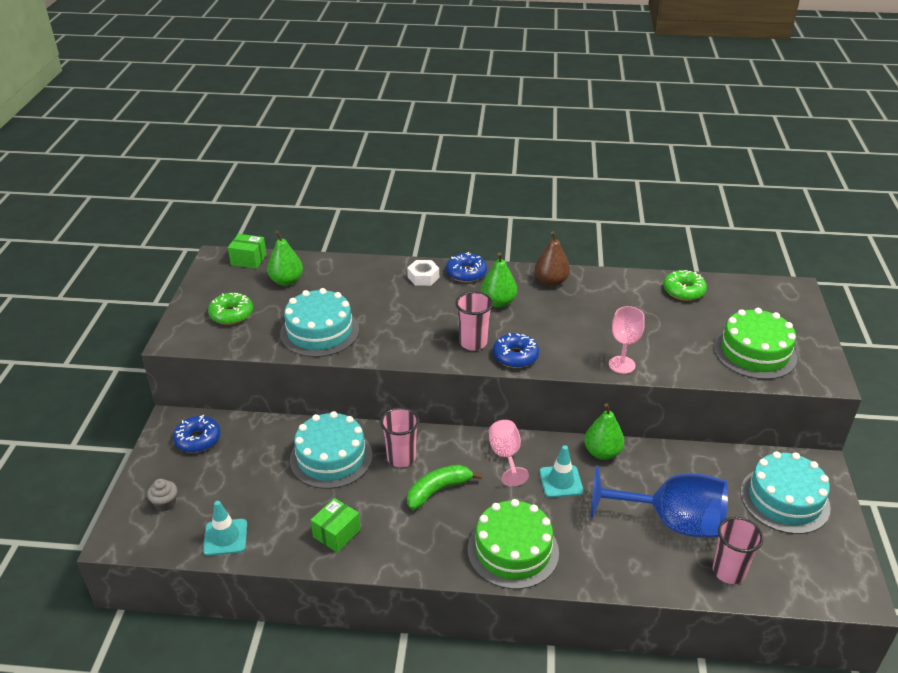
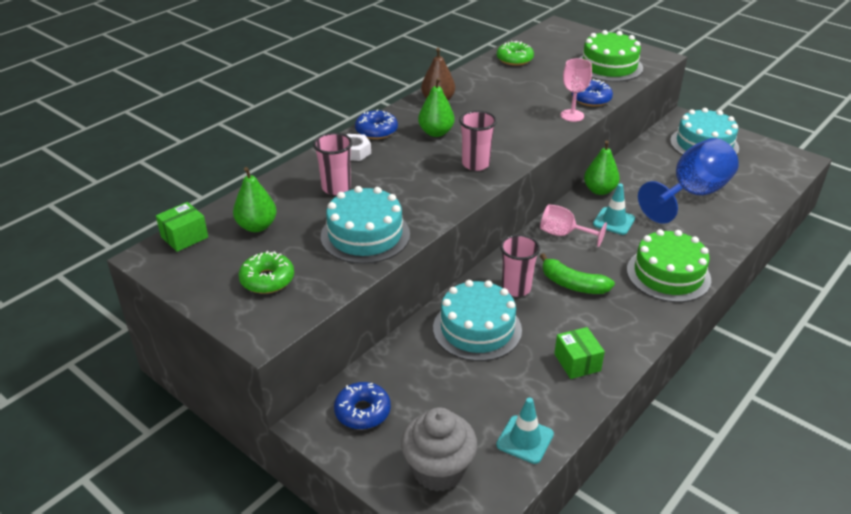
camera: 55 degrees left, 0 degrees up
grey cupcake [147,479,177,511] -> grey cupcake [401,407,477,492], size x2.08
green banana [407,465,482,510] -> green banana turned 60 degrees counterclockwise [540,253,615,294]
blue donut [493,333,539,368] -> blue donut moved to [572,79,613,106]
pink cup [713,517,763,584] -> pink cup moved to [313,133,353,195]

